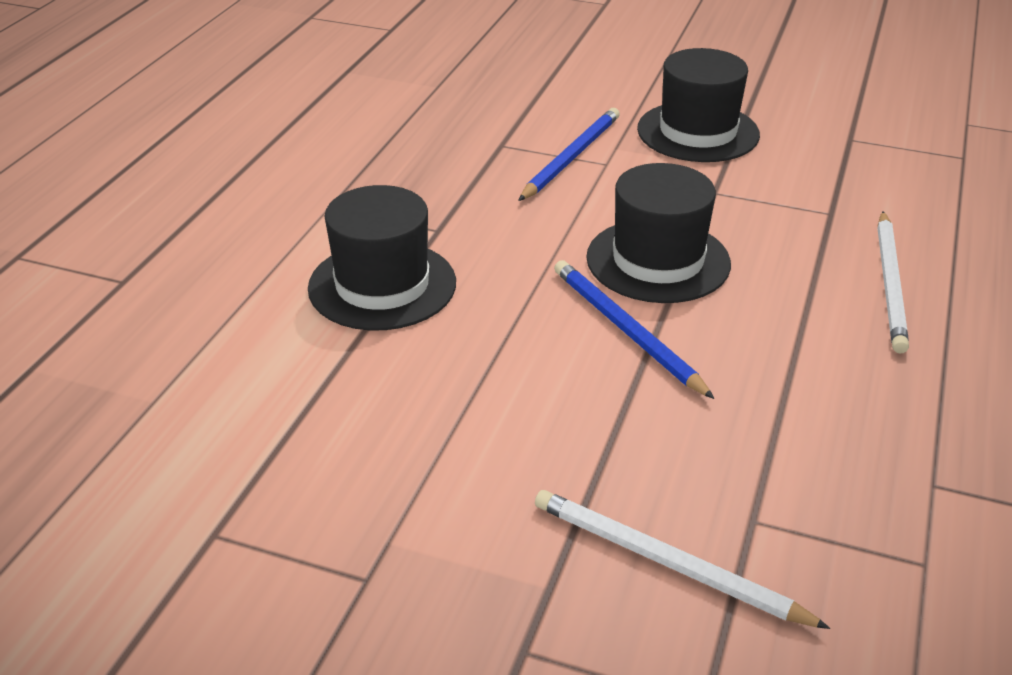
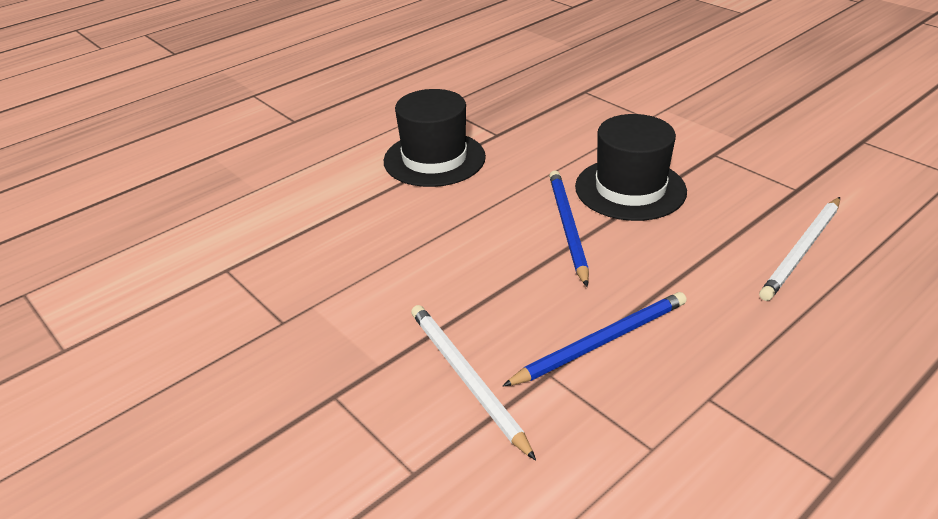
camera: 30 degrees right, 0 degrees up
blue pencil [518,108,620,201] -> blue pencil moved to [503,292,687,386]
black hat [637,48,760,162] -> none

